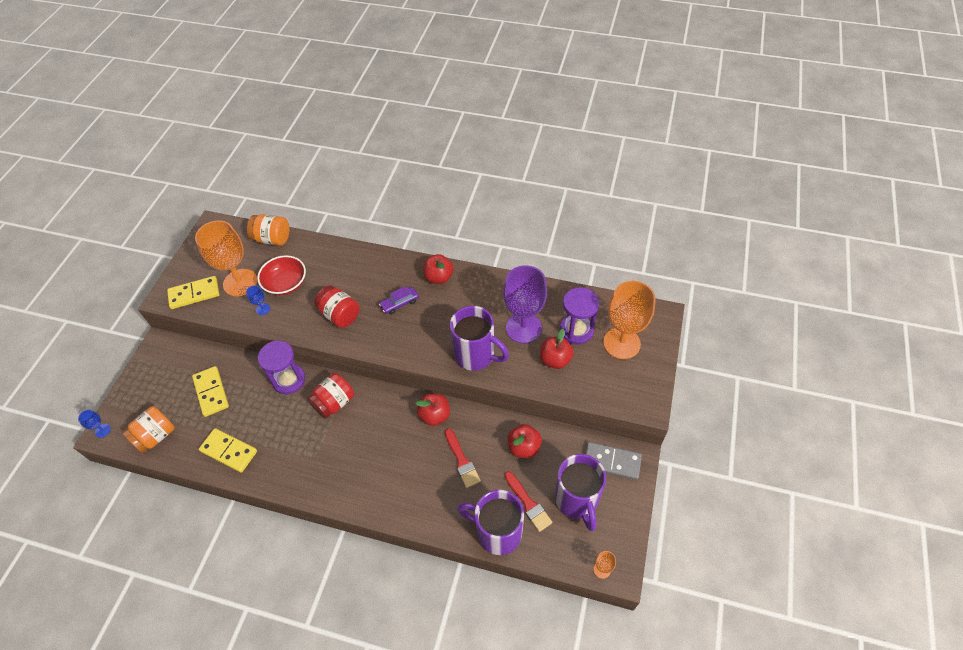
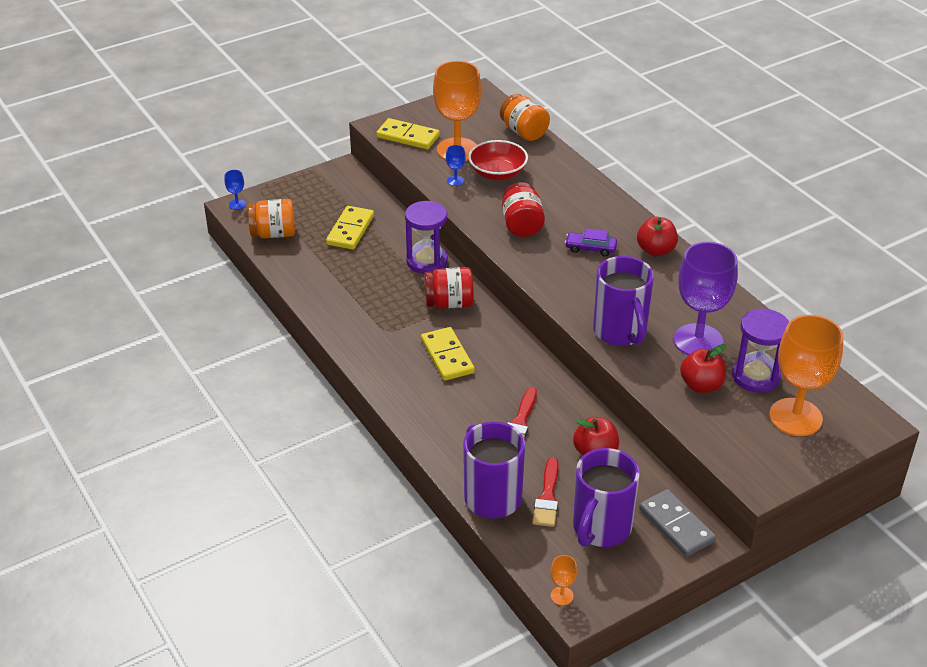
camera: 40 degrees right, 15 degrees down
yellow domino [199,428,257,473] -> yellow domino moved to [421,327,475,381]
red apple [416,393,450,426] -> none

